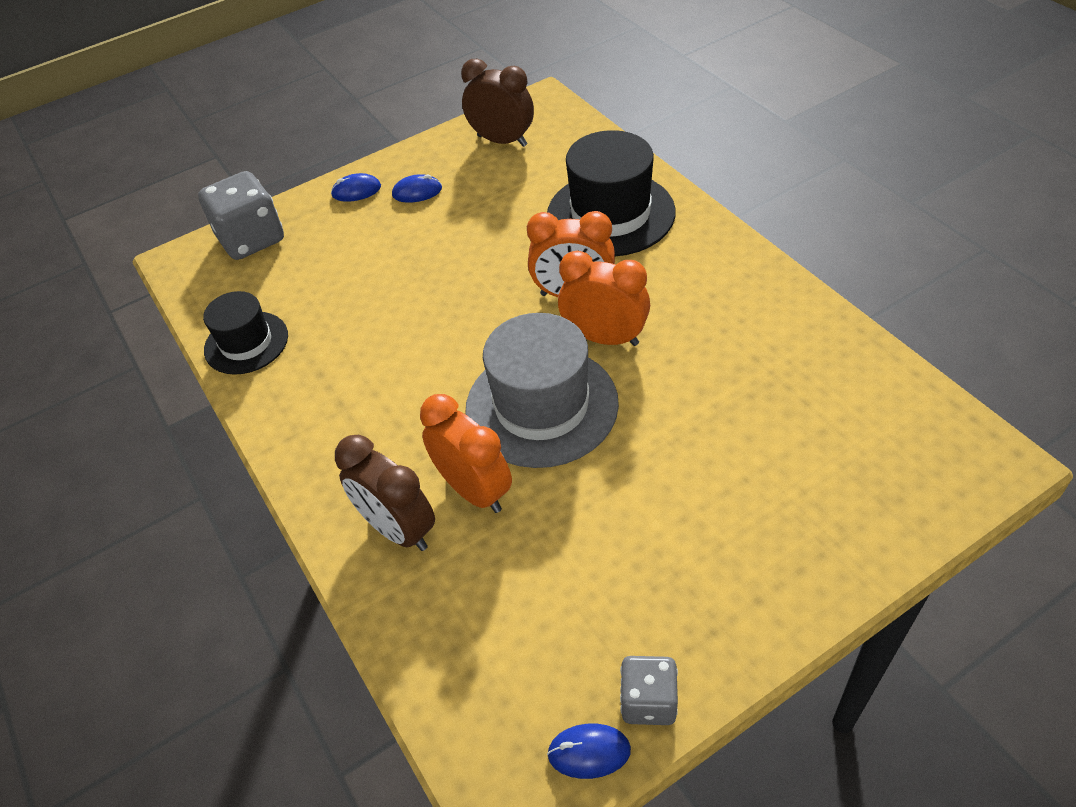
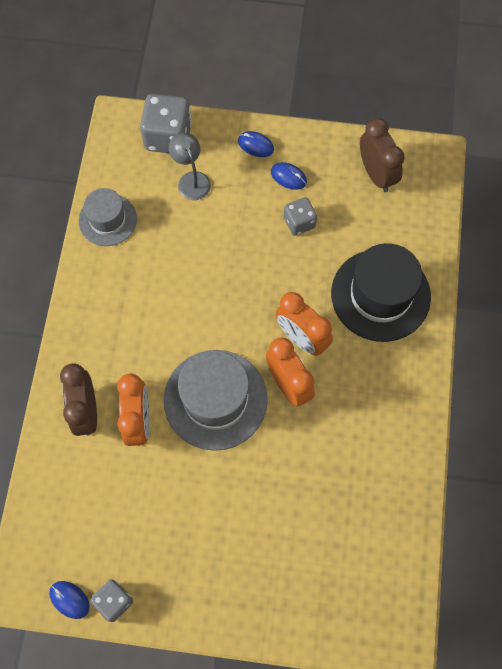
camera: 35 degrees right, 20 degrees up
black hat [203,291,288,375] -> grey hat [79,188,137,246]
none -> grey lamp [169,133,211,200]
none -> grey dice [284,197,317,236]

